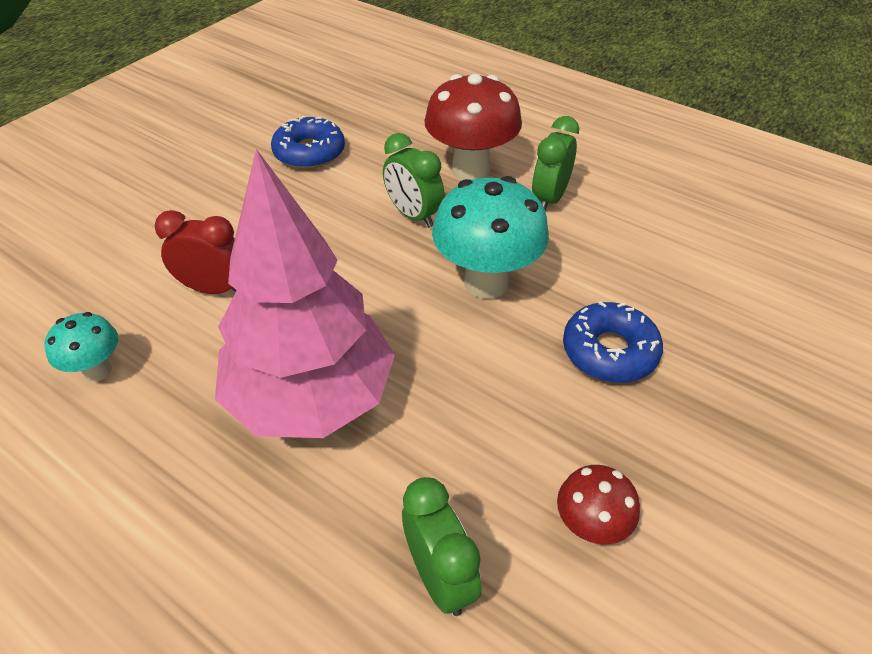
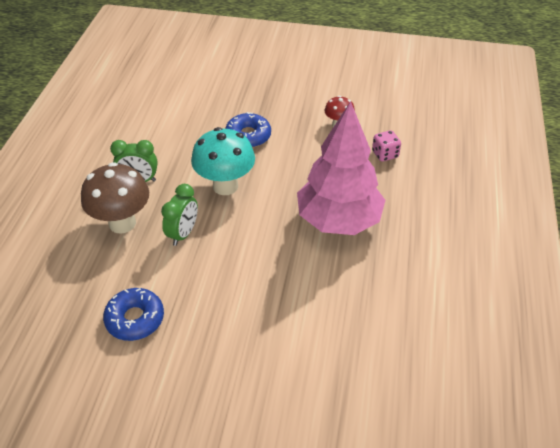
camera: 115 degrees left, 0 degrees up
turquoise mushroom [45,312,118,382] -> none
red clock [155,210,237,294] -> none
green clock [402,477,482,616] -> pink dice [372,130,401,162]
red mushroom [424,74,522,180] -> brown mushroom [81,162,149,234]

